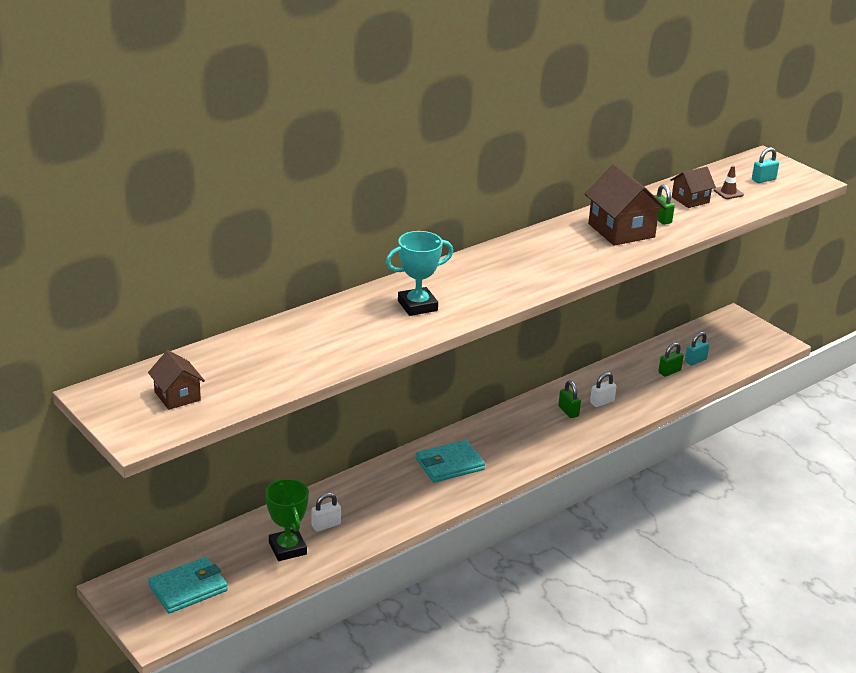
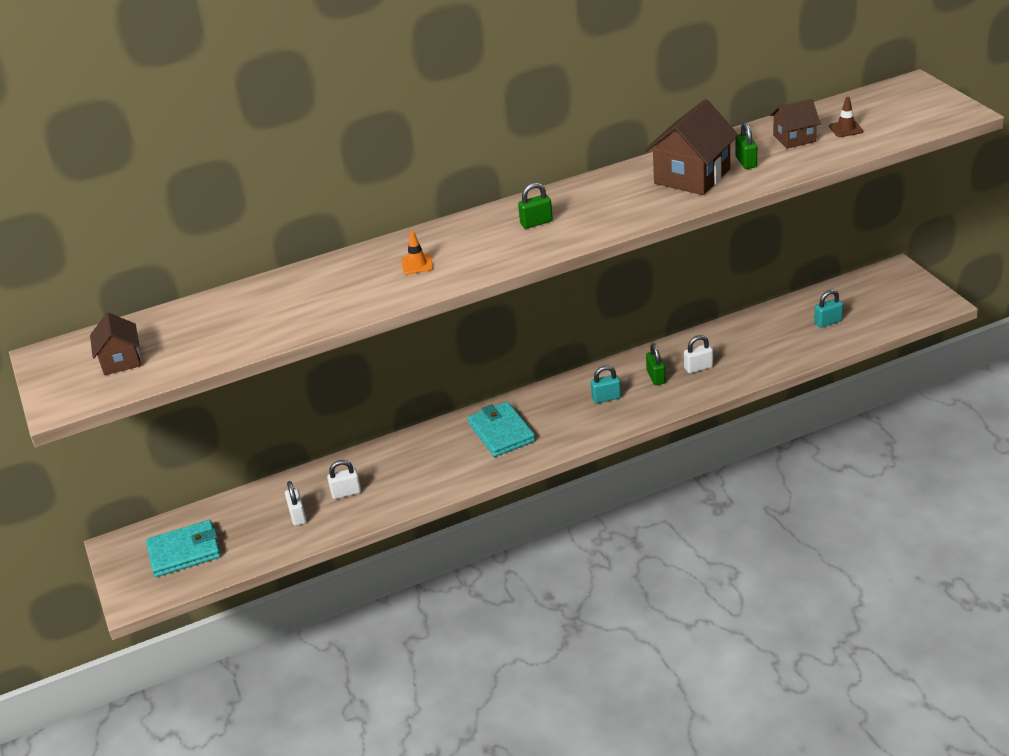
camera: 20 degrees right, 5 degrees up
green trophy [265,479,309,561] -> white padlock [285,481,307,526]
turquoise trophy [386,231,453,316] -> orange traffic cone [401,231,433,275]
turquoise wallet [416,440,485,483] -> turquoise wallet turned 75 degrees clockwise [468,402,535,457]
brown house [585,164,667,246] -> brown house turned 45 degrees clockwise [645,99,738,195]
green padlock [658,342,684,377] -> green padlock moved to [518,183,553,229]
turquoise padlock [752,147,779,183] -> turquoise padlock moved to [591,365,621,403]

